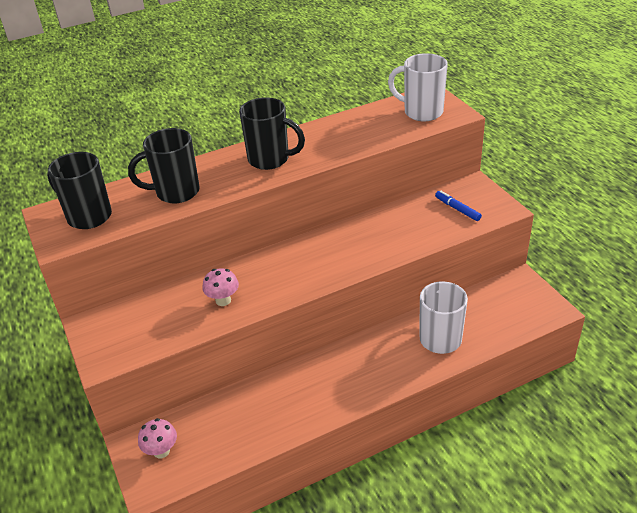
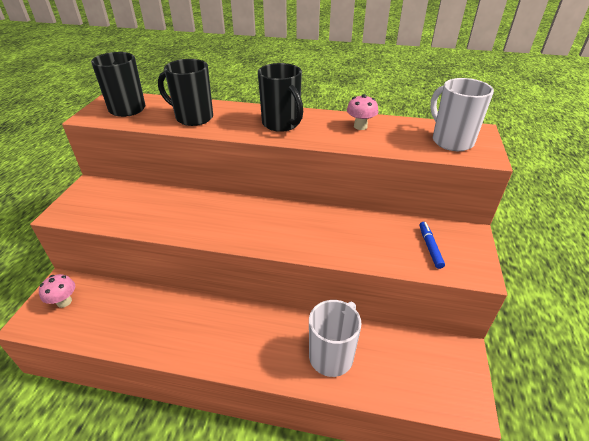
camera: 35 degrees right, 0 degrees up
pink mushroom [202,268,239,306] -> pink mushroom moved to [347,94,378,130]

